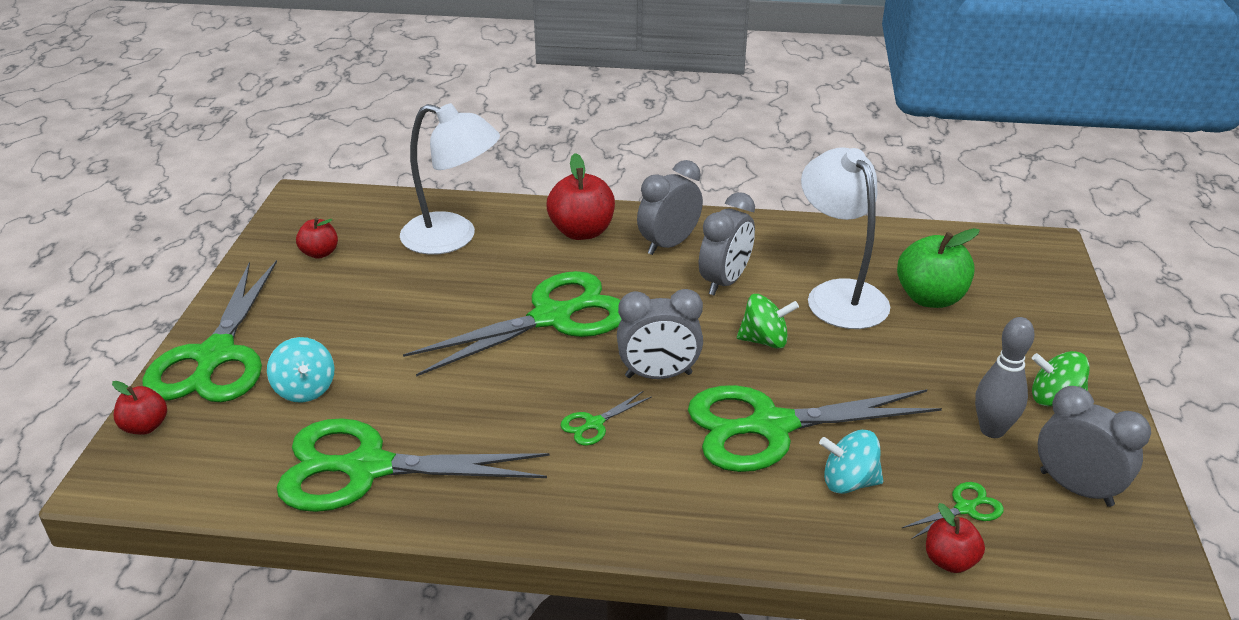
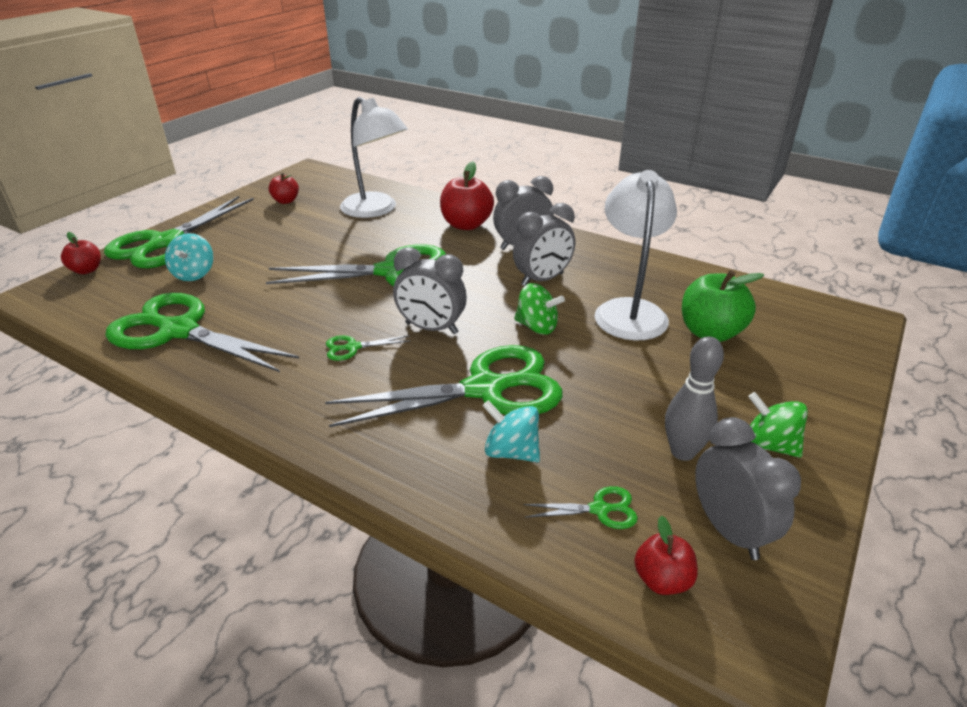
camera: 25 degrees right, 0 degrees up
green scissors [688,385,942,472] -> green scissors turned 150 degrees clockwise [325,345,563,427]
red apple [926,503,985,573] -> red apple moved to [634,516,698,595]

